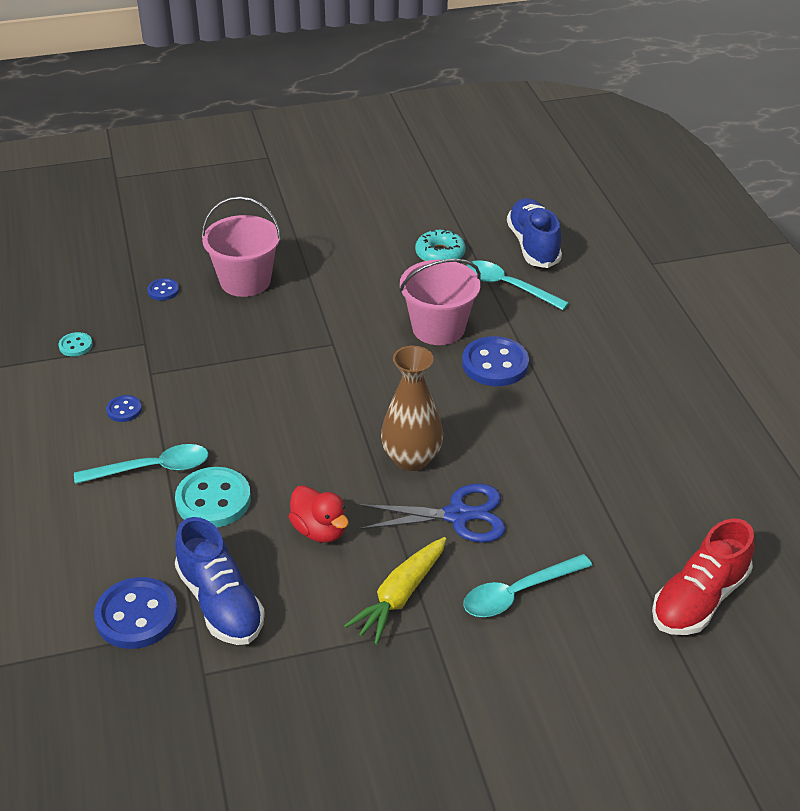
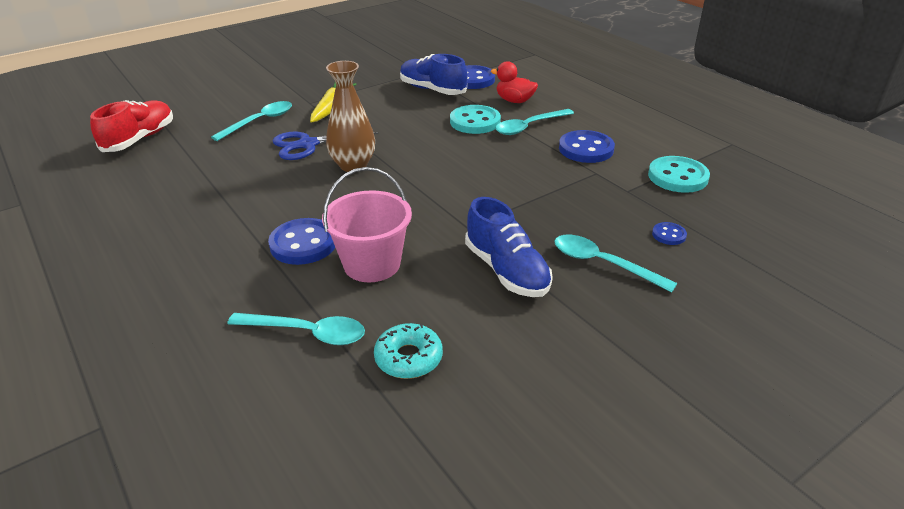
camera: 160 degrees right, 5 degrees down
turquoise button [59,332,93,357] -> turquoise button [648,156,710,193], size x1.99
blue button [106,395,142,422] -> blue button [559,130,615,163], size x1.99
pink bucket [201,196,281,297] -> turquoise spoon [554,235,677,292]
red duck [289,485,349,543] -> red duck moved to [491,61,538,103]
blue shoe [507,198,562,268] -> blue shoe moved to [465,197,553,297]

